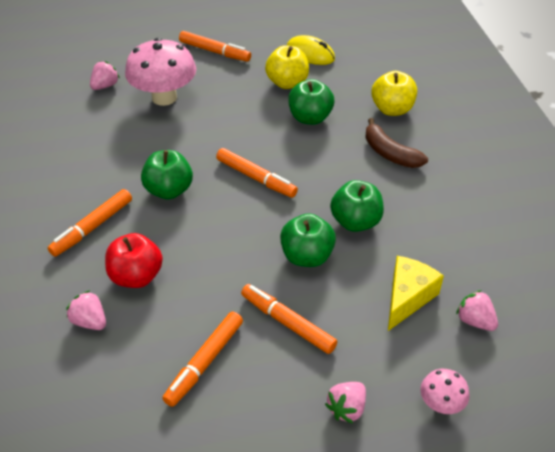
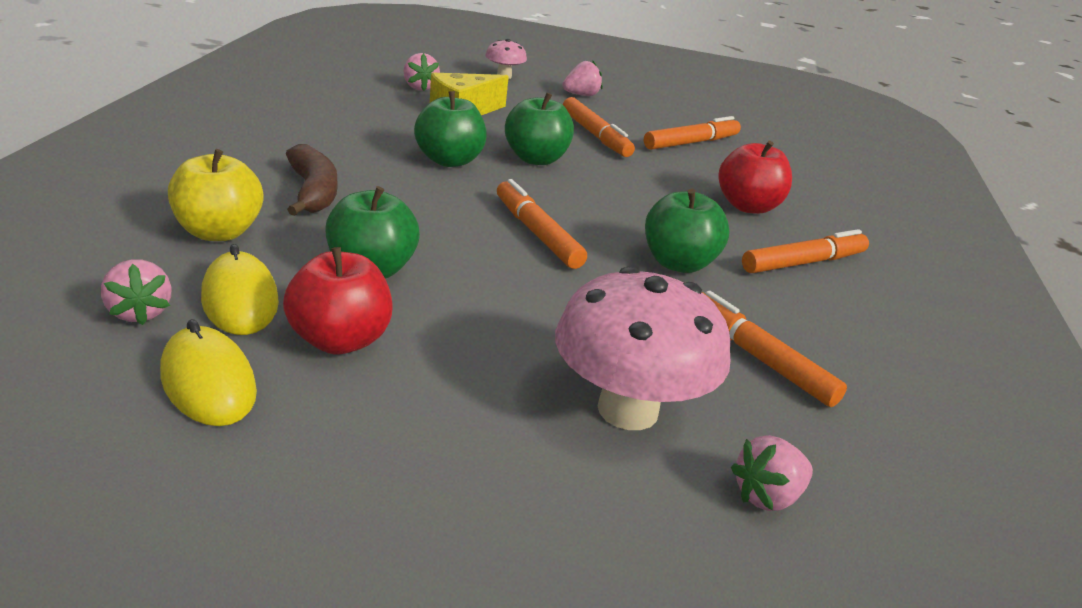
camera: 160 degrees left, 15 degrees down
pink strawberry [66,290,106,330] -> pink strawberry moved to [101,259,171,325]
orange marker [179,31,251,62] -> orange marker moved to [702,291,847,407]
yellow apple [265,45,309,89] -> red apple [283,247,392,354]
none -> yellow mouse [201,244,279,335]

